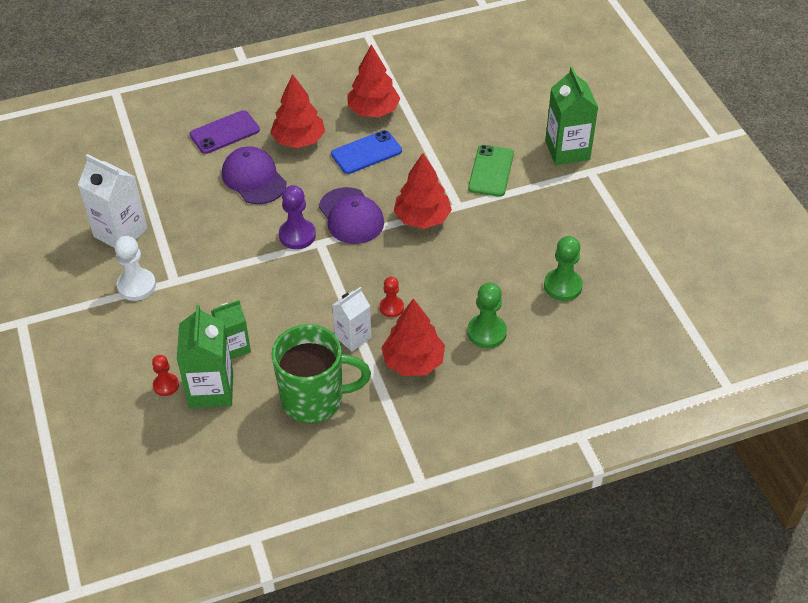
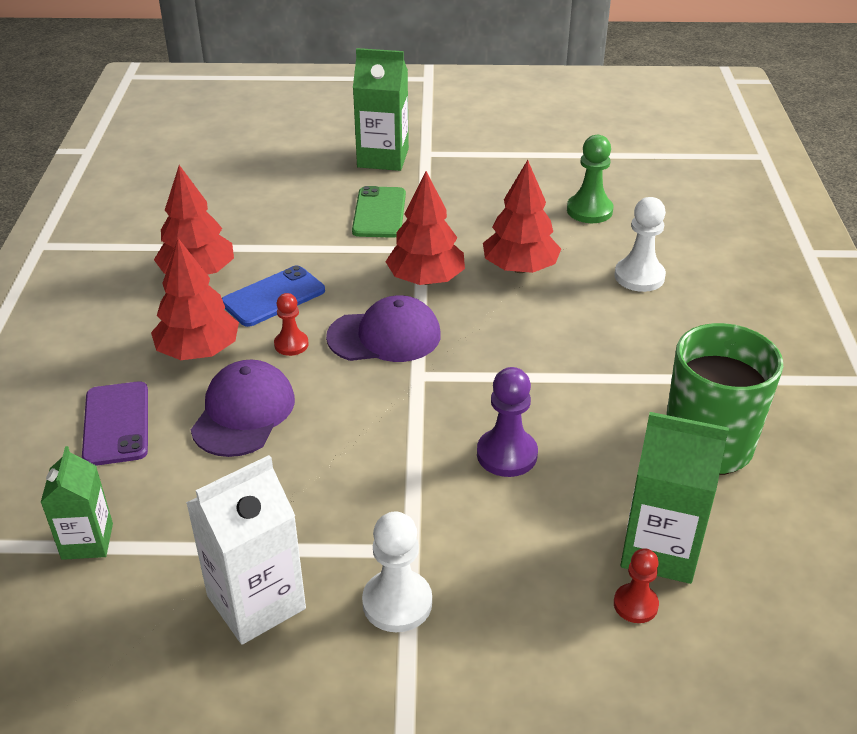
camera: 70 degrees left, 10 degrees down
green carton [211,300,251,359] -> green carton moved to [41,446,113,560]
purple cap [222,146,287,204] -> purple cap turned 120 degrees clockwise [191,360,295,457]
purple pawn [279,185,316,249] -> purple pawn moved to [477,367,538,477]
blue phone [331,130,402,174] -> blue phone turned 60 degrees clockwise [222,266,325,327]
white carton [332,287,371,352] -> none
red pawn [379,277,404,317] -> red pawn moved to [274,293,309,356]
red tree [381,298,445,376] -> red tree moved to [483,160,561,273]
green pawn [467,283,507,348] -> white pawn [614,197,666,292]
green phone [468,145,514,197] -> green phone turned 60 degrees clockwise [352,186,406,238]

